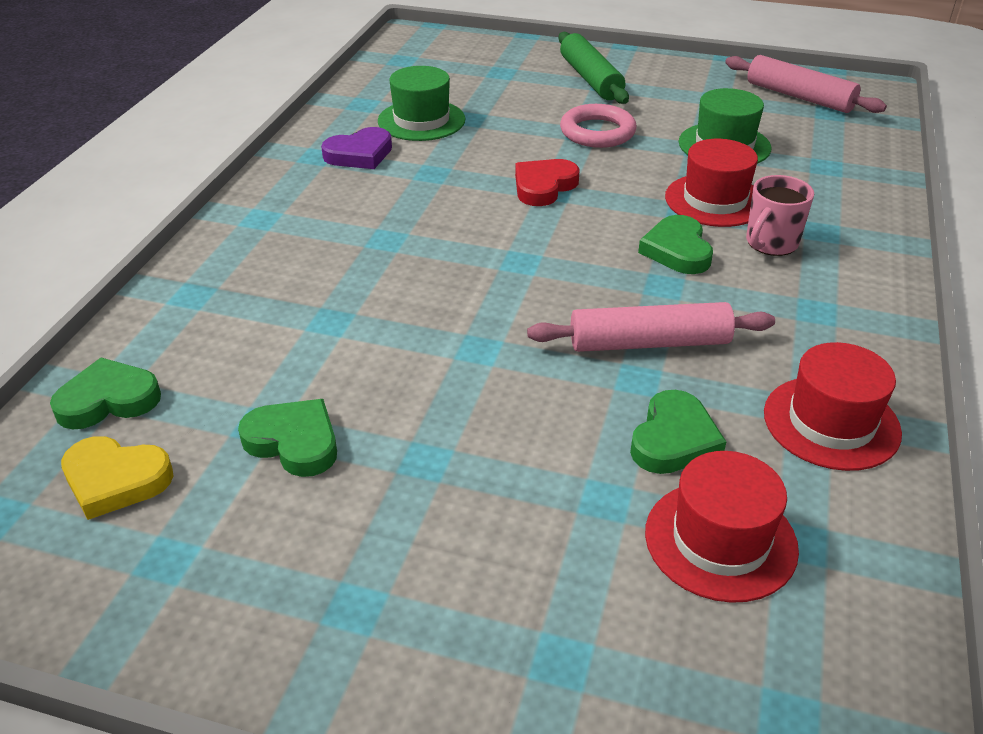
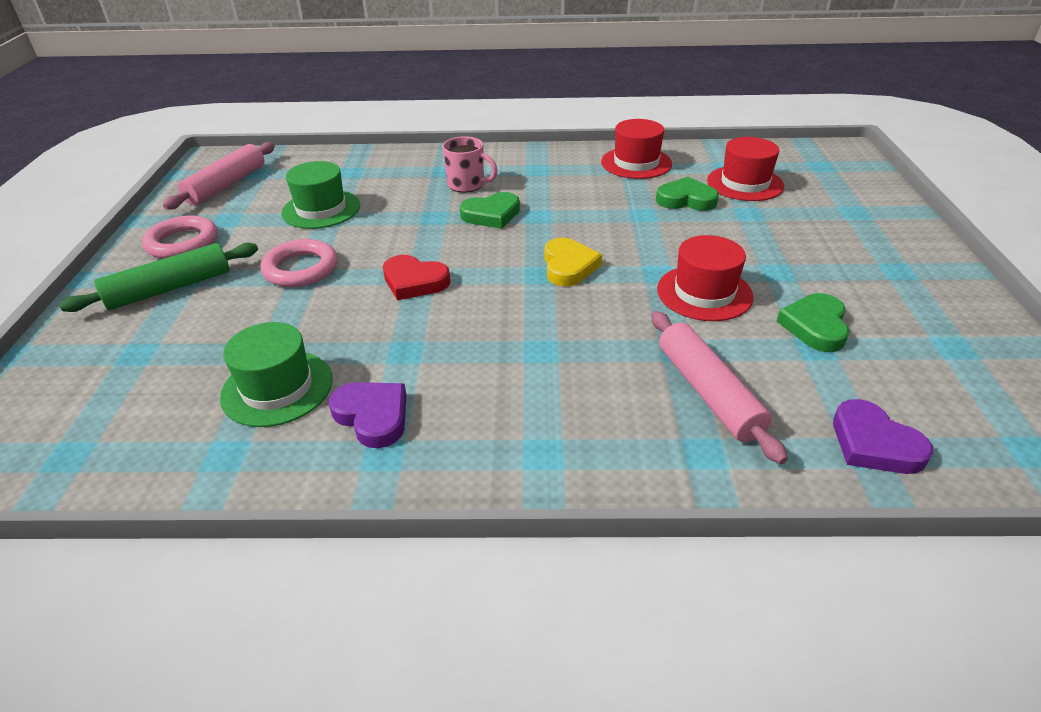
camera: 105 degrees left, 0 degrees up
green heart [50,358,161,429] -> purple heart [833,399,933,474]
yellow heart [61,436,174,520] -> yellow heart moved to [544,238,602,286]
pink rolling pin [527,302,775,352] -> pink rolling pin moved to [652,311,788,464]
red hat [665,139,758,227] -> red hat moved to [657,235,753,321]
none -> pink ring [142,215,218,259]

